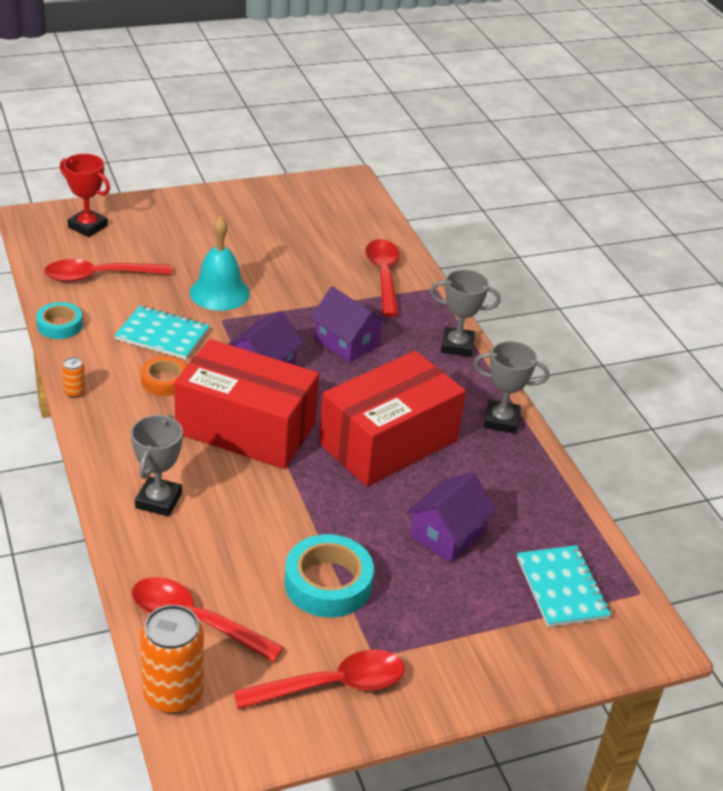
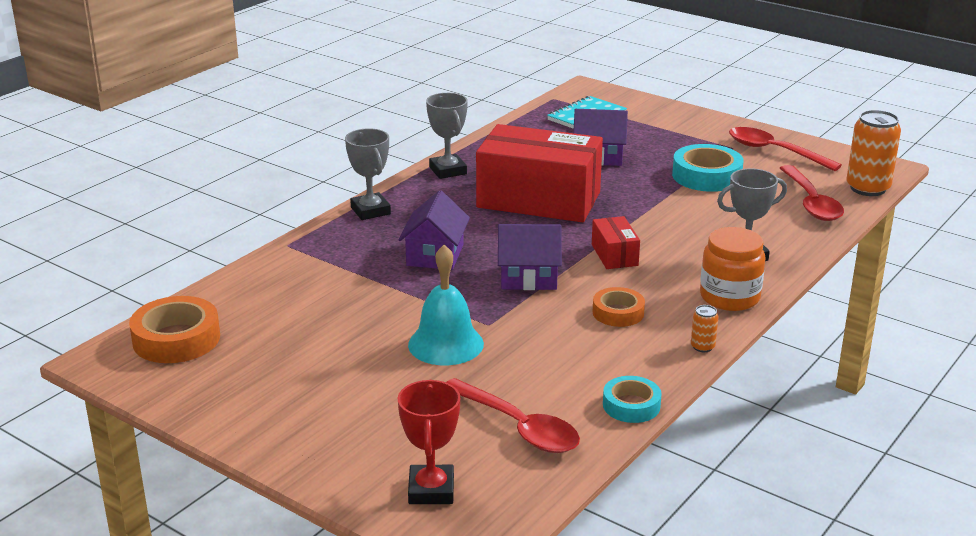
camera: 120 degrees left, 10 degrees down
turquoise notebook [114,306,210,360] -> none
red box [174,339,319,469] -> red box [592,216,640,269], size x0.44
red spoon [365,239,400,317] -> none
none -> orange tape [129,296,220,363]
none -> orange jar [700,227,765,311]

